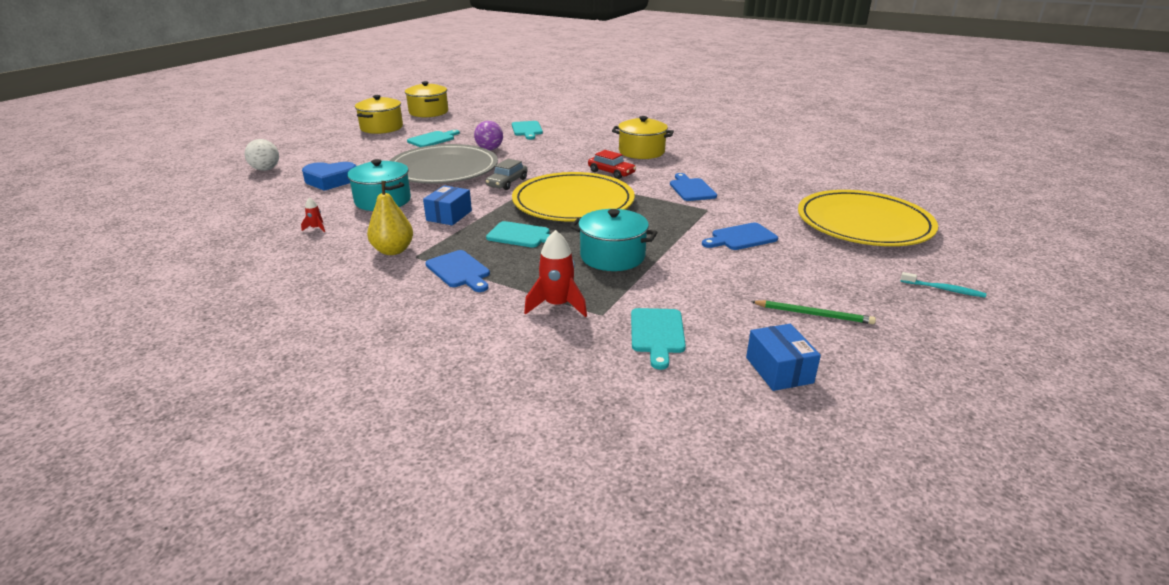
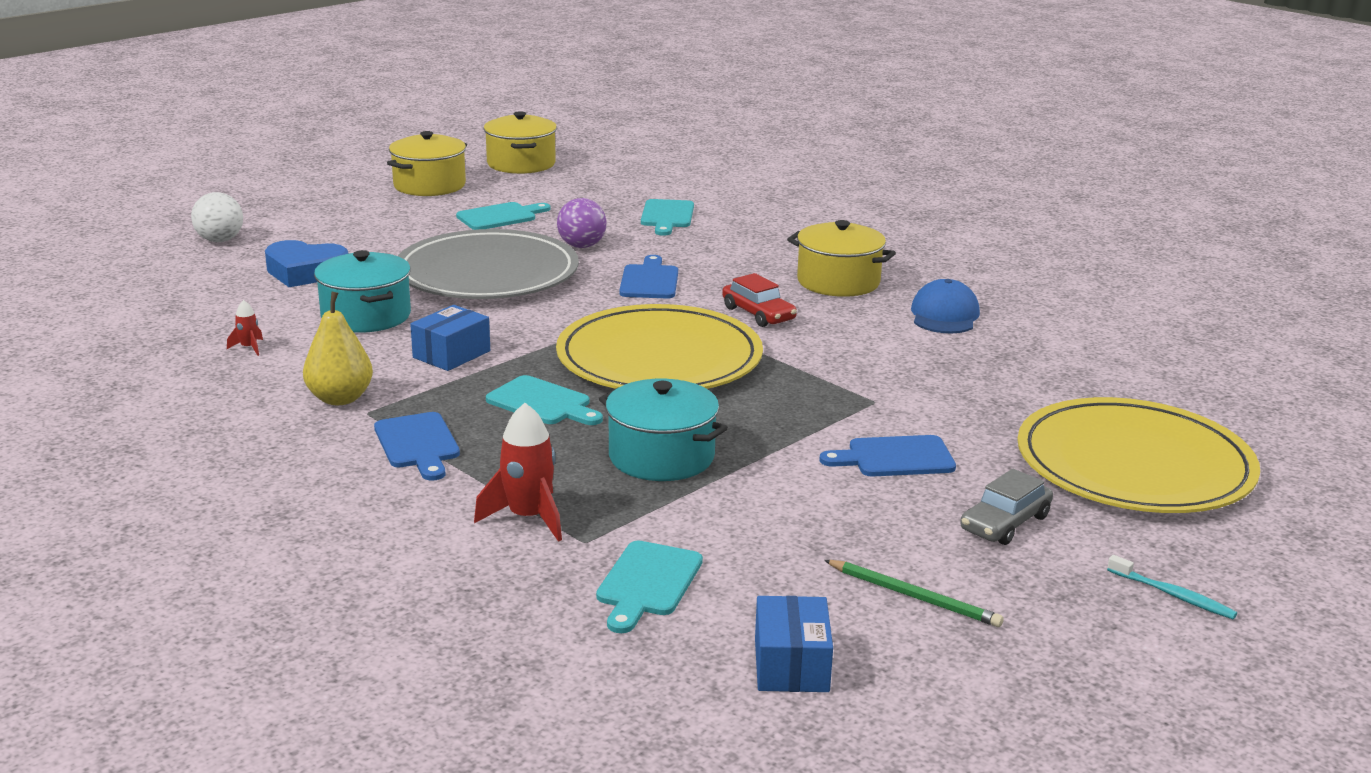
camera: 15 degrees right, 5 degrees down
grey car [485,159,528,190] -> grey car moved to [960,469,1053,545]
blue cutting board [670,173,717,201] -> blue cutting board moved to [619,255,678,298]
none -> blue cap [911,279,980,334]

